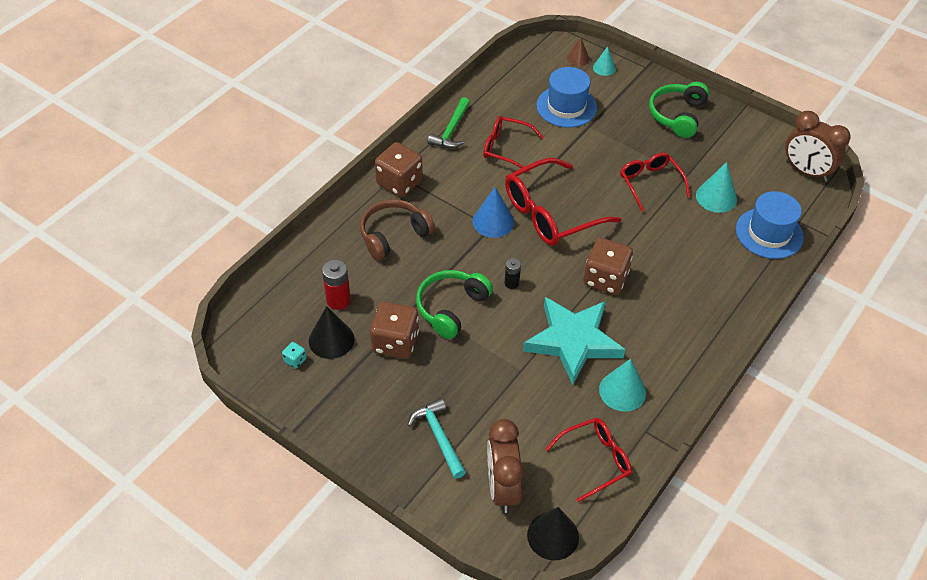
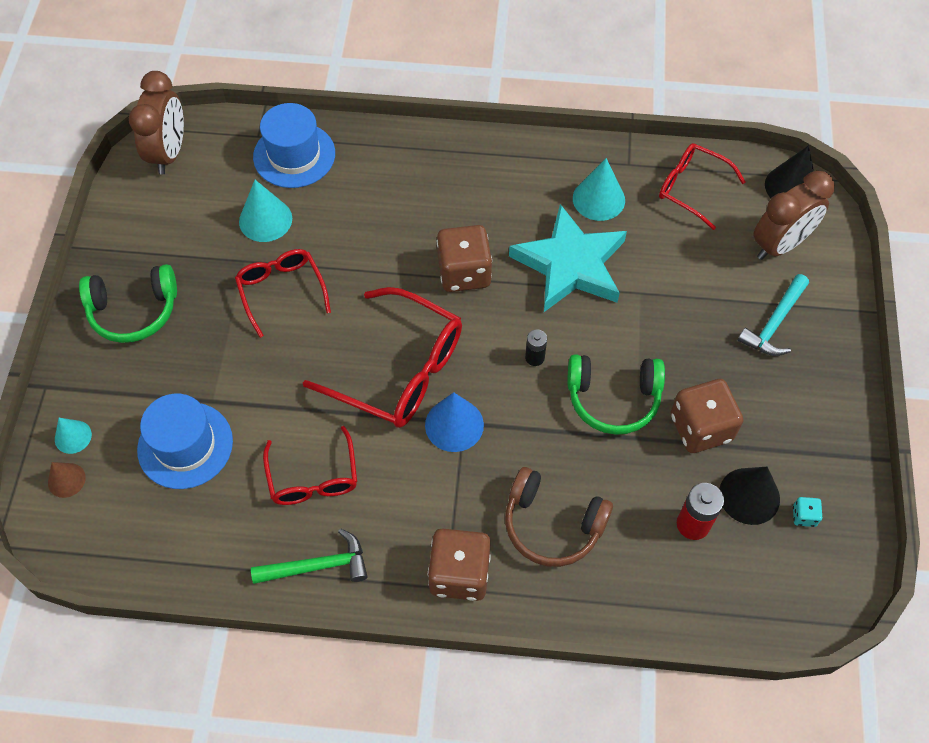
camera: 120 degrees left, 10 degrees up
red glasses [620,153,690,212] -> red glasses turned 120 degrees clockwise [235,249,331,338]

